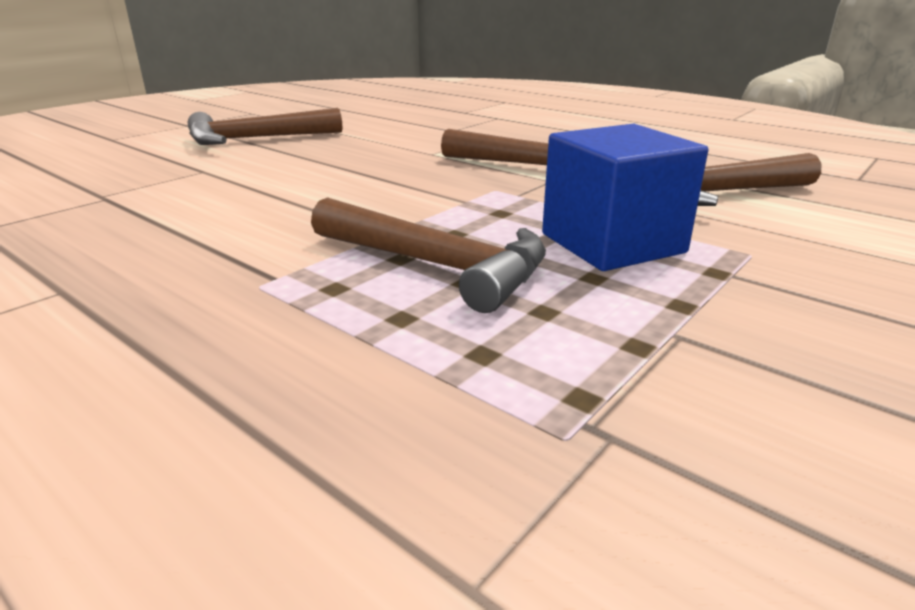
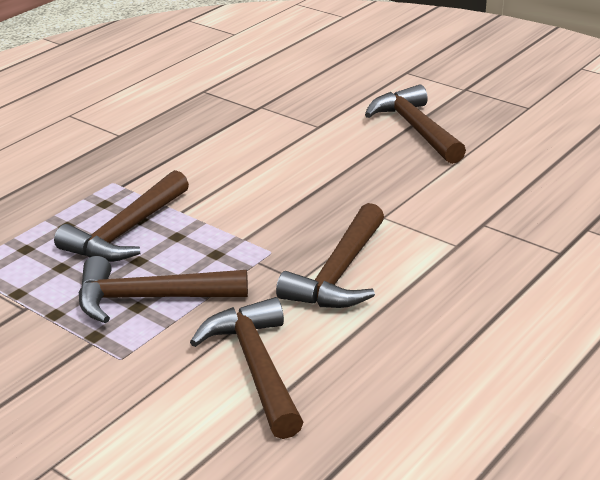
camera: 90 degrees right, 5 degrees up
blue cube [542,124,708,271] -> brown hammer [79,256,248,323]

